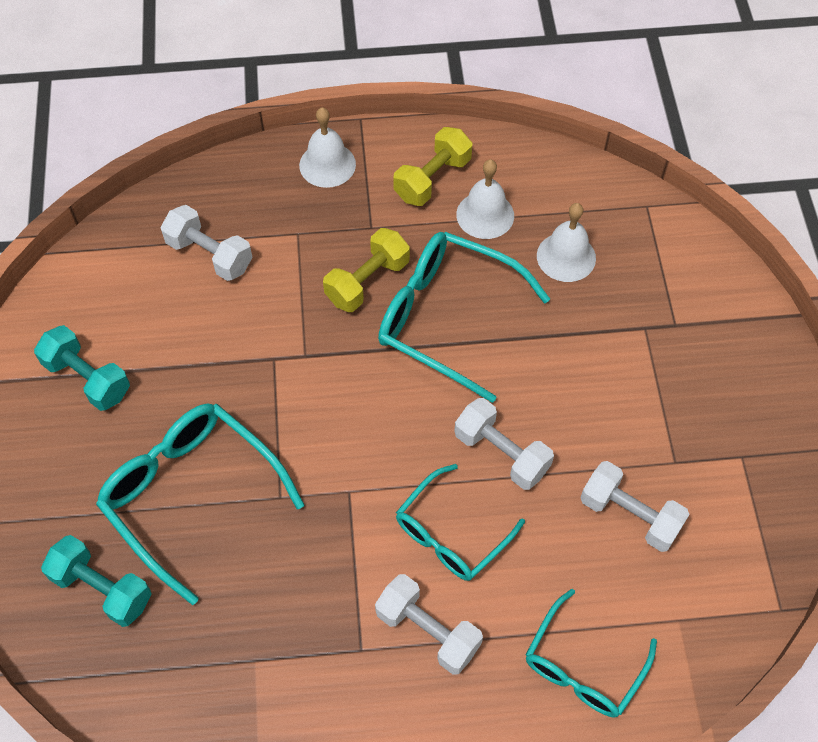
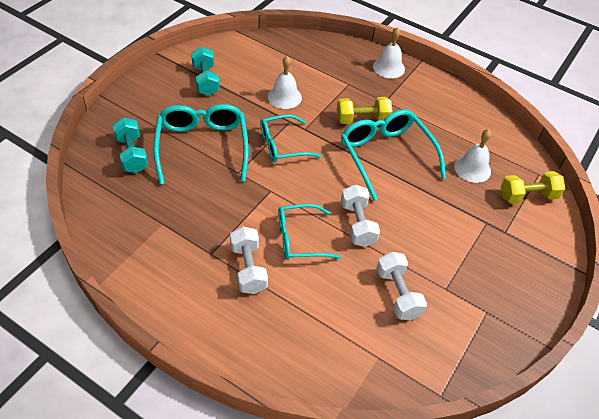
camera: 35 degrees right, 10 degrees down
white dumbbell [160,205,253,281] -> none
yellow dumbbell [393,127,472,206] -> yellow dumbbell moved to [501,171,565,204]
white bell [456,159,514,239] -> white bell moved to [268,56,302,109]
turquoise glasses [526,589,657,718] -> turquoise glasses moved to [260,114,321,162]

